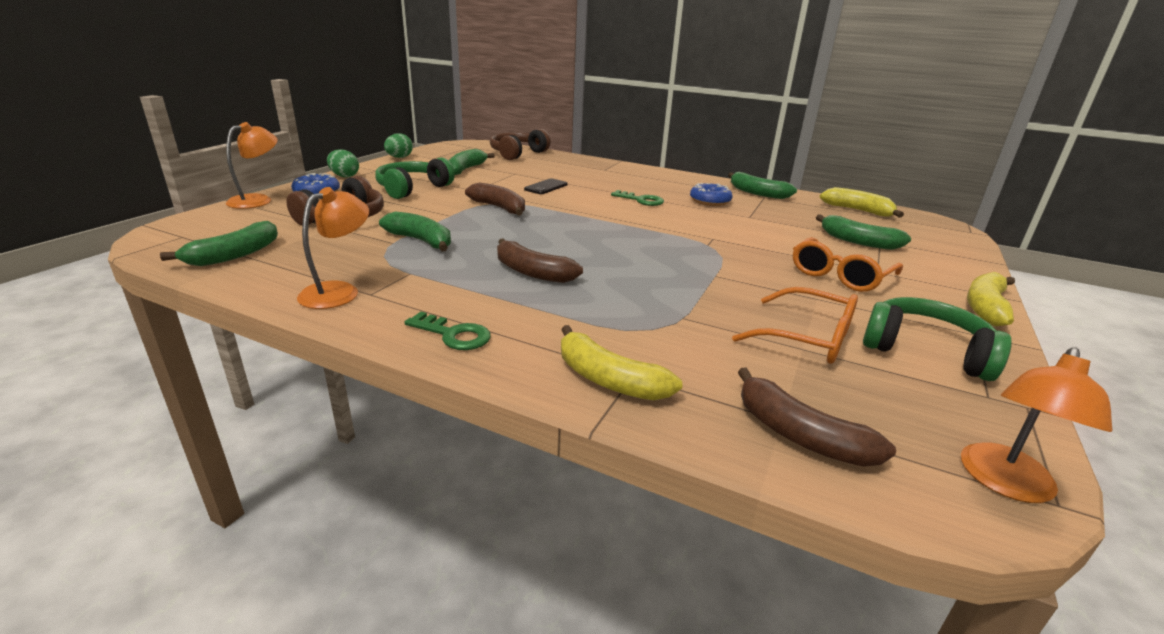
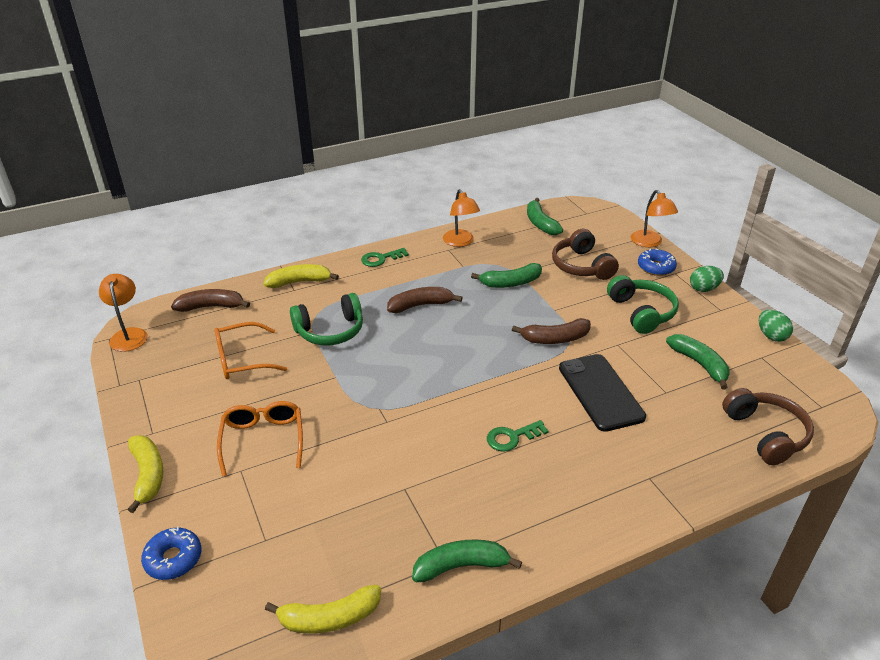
camera: 130 degrees right, 10 degrees up
black phone [524,178,568,194] -> black phone [559,354,646,432], size x1.92
blue donut [690,183,732,206] -> blue donut moved to [141,526,201,580]
green banana [816,214,911,250] -> none
green headphones [863,297,1012,381] -> green headphones moved to [290,293,363,345]

